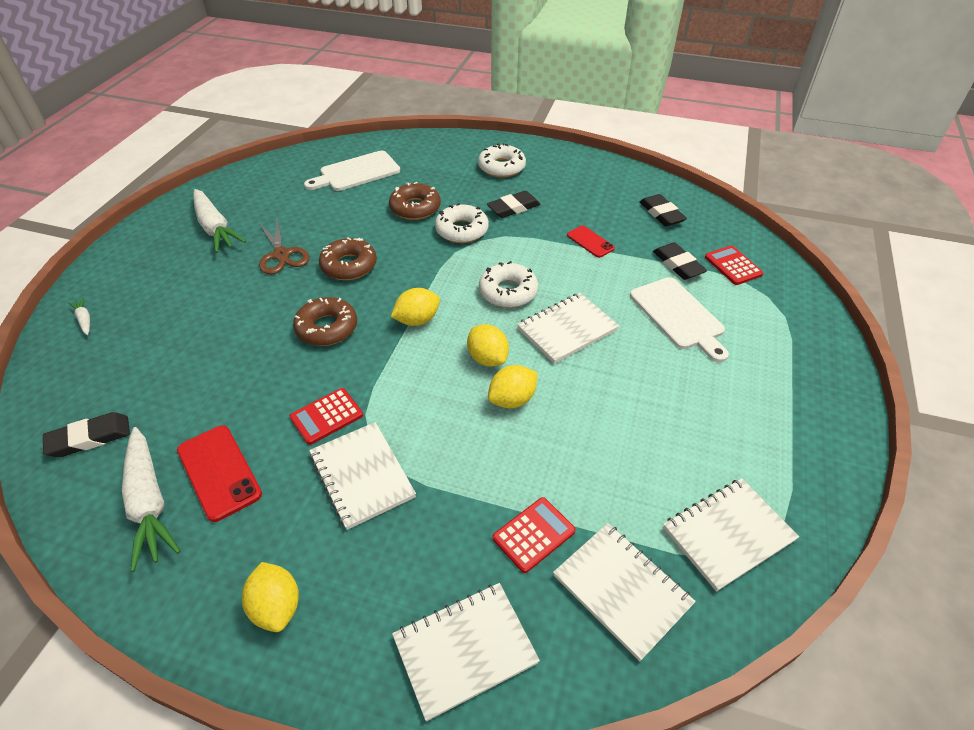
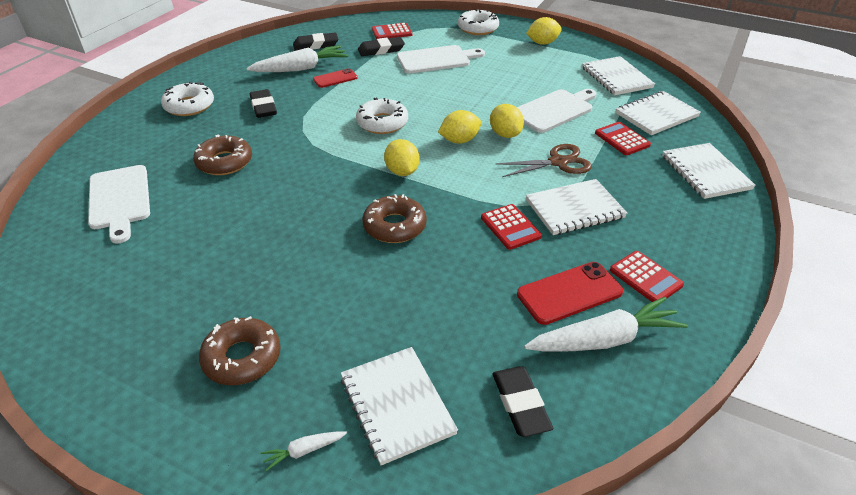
camera: 80 degrees left, 5 degrees down
white carrot [193,189,246,253] -> white carrot moved to [246,45,348,72]
yellow lemon [242,562,299,632] -> yellow lemon moved to [526,17,562,45]
brown scissors [259,219,310,274] -> brown scissors moved to [495,144,592,177]
brown donut [319,237,377,280] -> brown donut moved to [199,316,281,385]
white donut [435,203,489,243] -> white donut moved to [458,9,499,35]
white notebook [517,293,619,364] -> white notebook moved to [341,347,458,465]
none -> white cutting board [517,89,597,133]
none -> red calculator [610,251,684,302]

